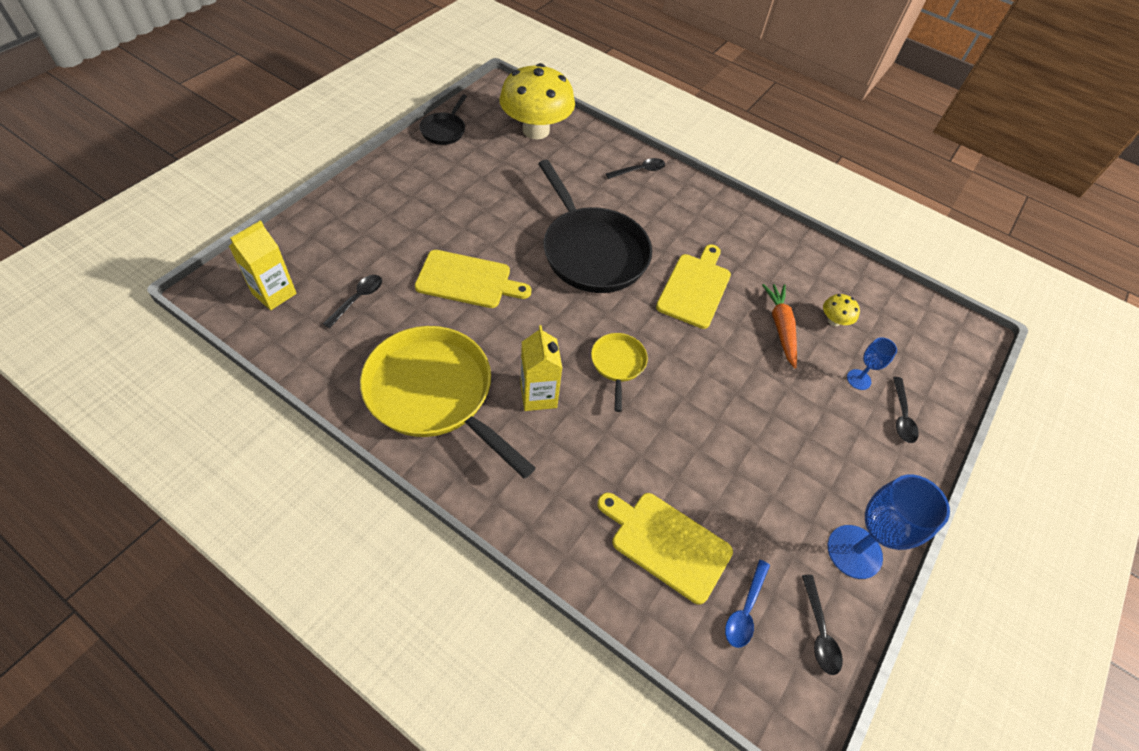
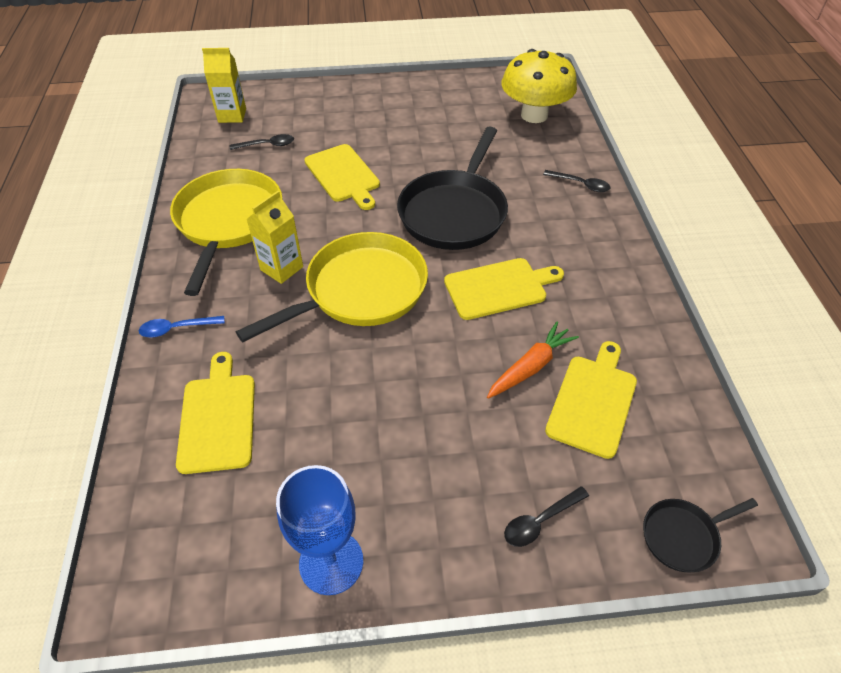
camera: 55 degrees right, 5 degrees down
black pan [419,95,467,145] -> black pan moved to [643,498,758,572]
yellow pan [591,333,648,412] -> yellow pan [236,232,428,342], size x2.11
blue spoon [725,560,770,648] -> blue spoon moved to [139,316,225,338]
black spoon [802,575,843,675] -> none
yellow mushroom [823,294,860,326] -> yellow cutting board [545,341,637,459]
blue goblet [847,337,897,390] -> none

